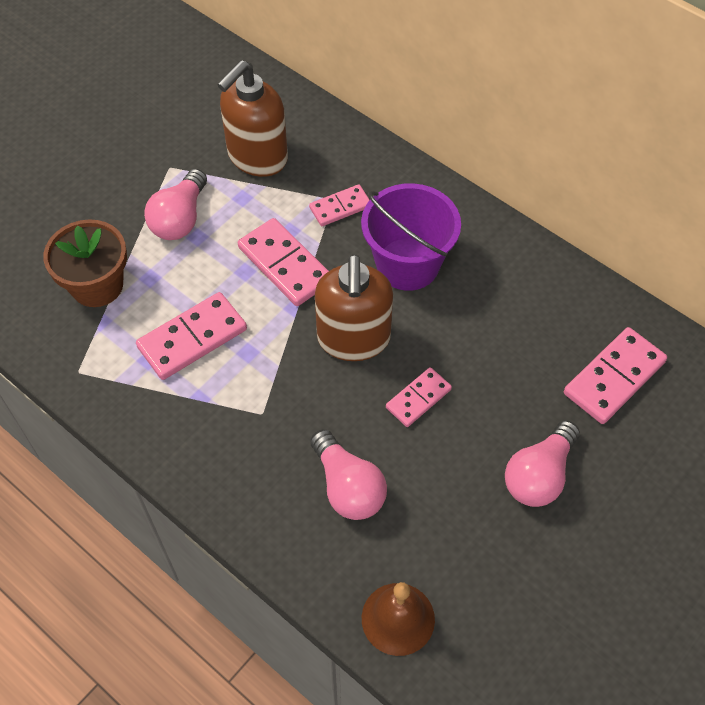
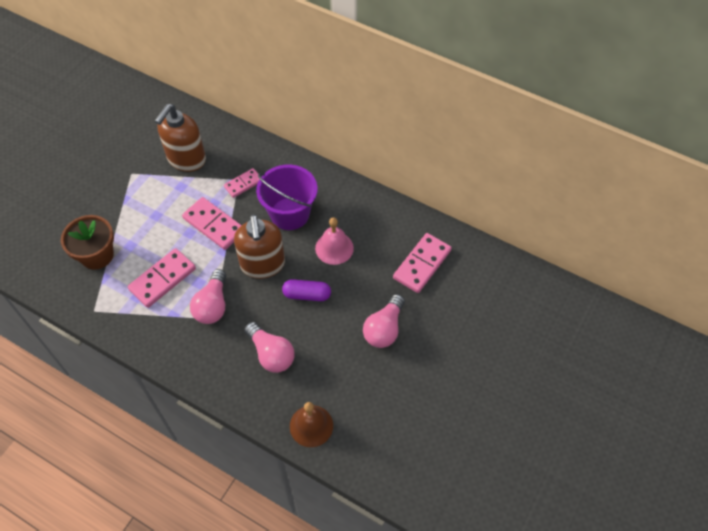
camera: 10 degrees left, 0 degrees up
pink light bulb [144,169,207,240] -> pink light bulb moved to [190,269,226,324]
pink domino [386,367,452,427] -> purple capsule [282,279,331,301]
none -> pink bell [315,217,354,265]

